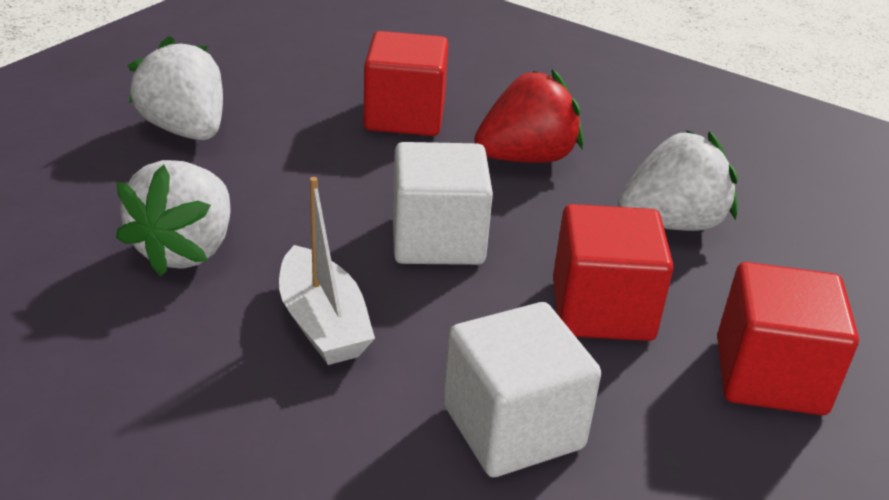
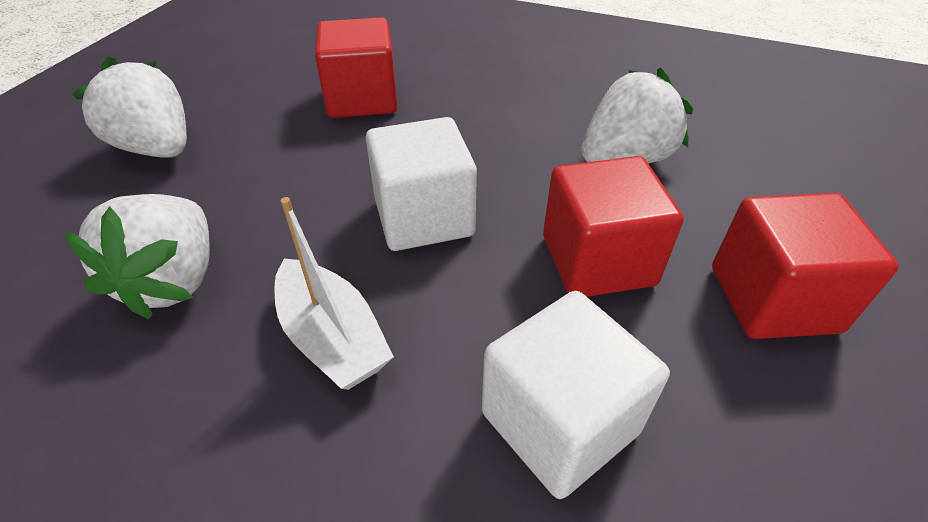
camera: 10 degrees left, 10 degrees up
red strawberry [474,69,583,163] -> none

